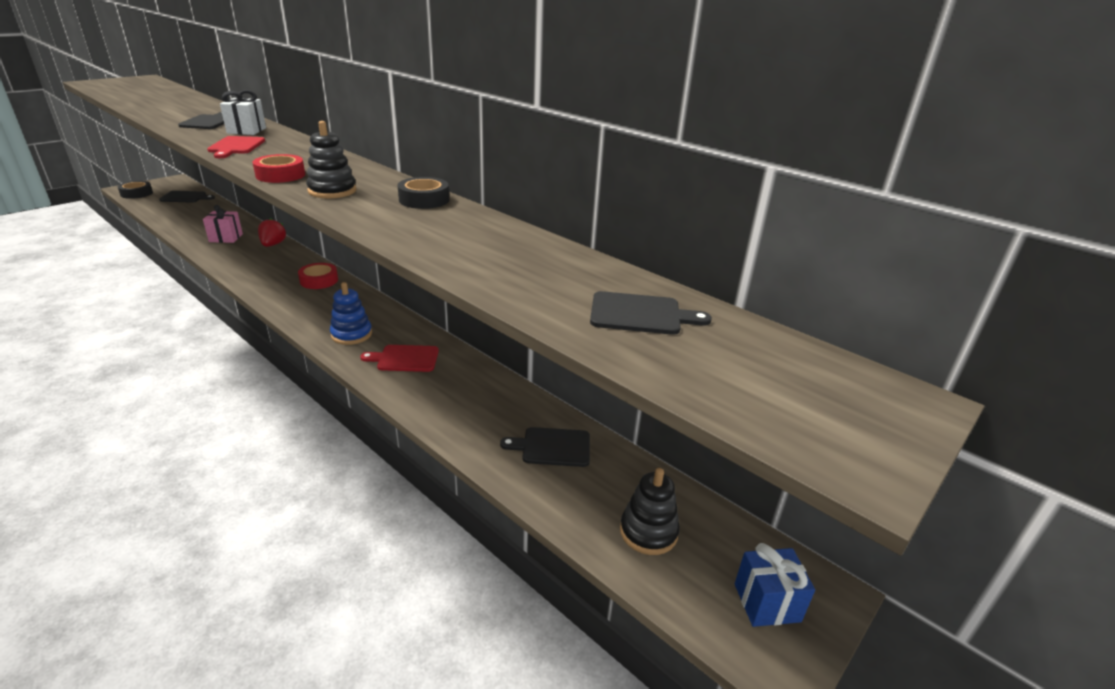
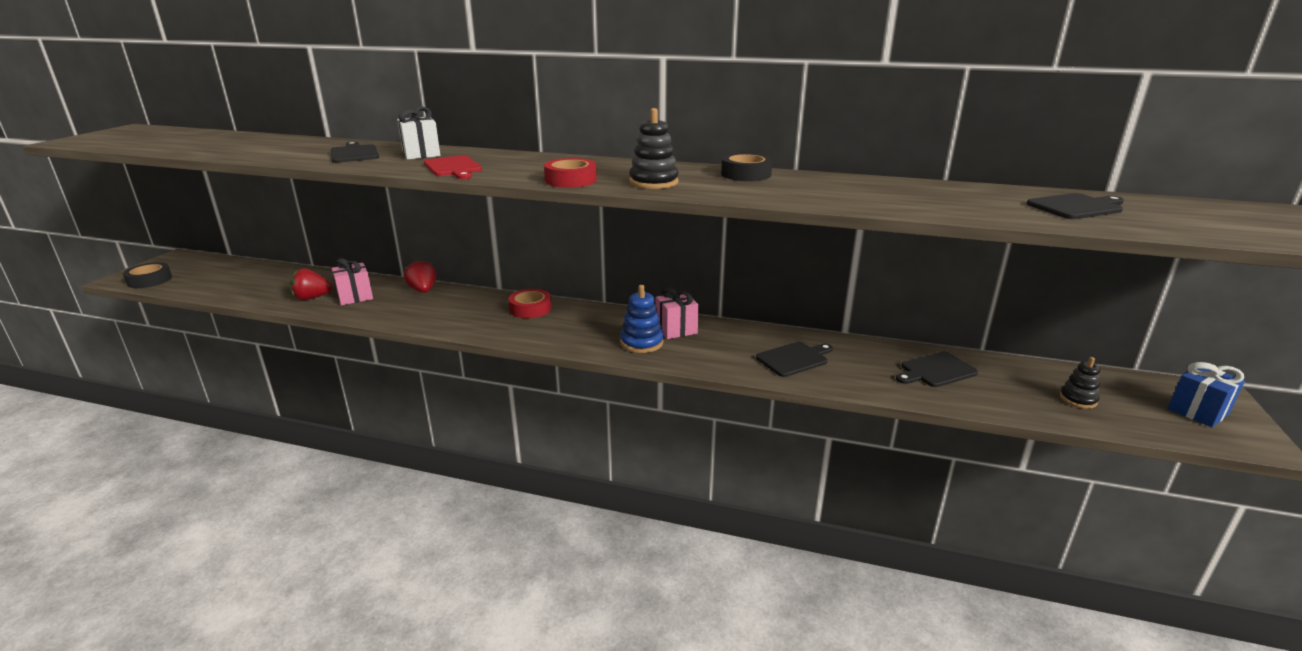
camera: 25 degrees left, 5 degrees down
black cutting board [159,191,215,203] -> black cutting board moved to [756,342,833,377]
red cutting board [360,345,439,372] -> none
black stacking toy [620,468,680,555] -> black stacking toy [1060,357,1100,409], size x0.67
none -> red strawberry [290,268,332,300]
none -> pink gift [656,287,699,339]

